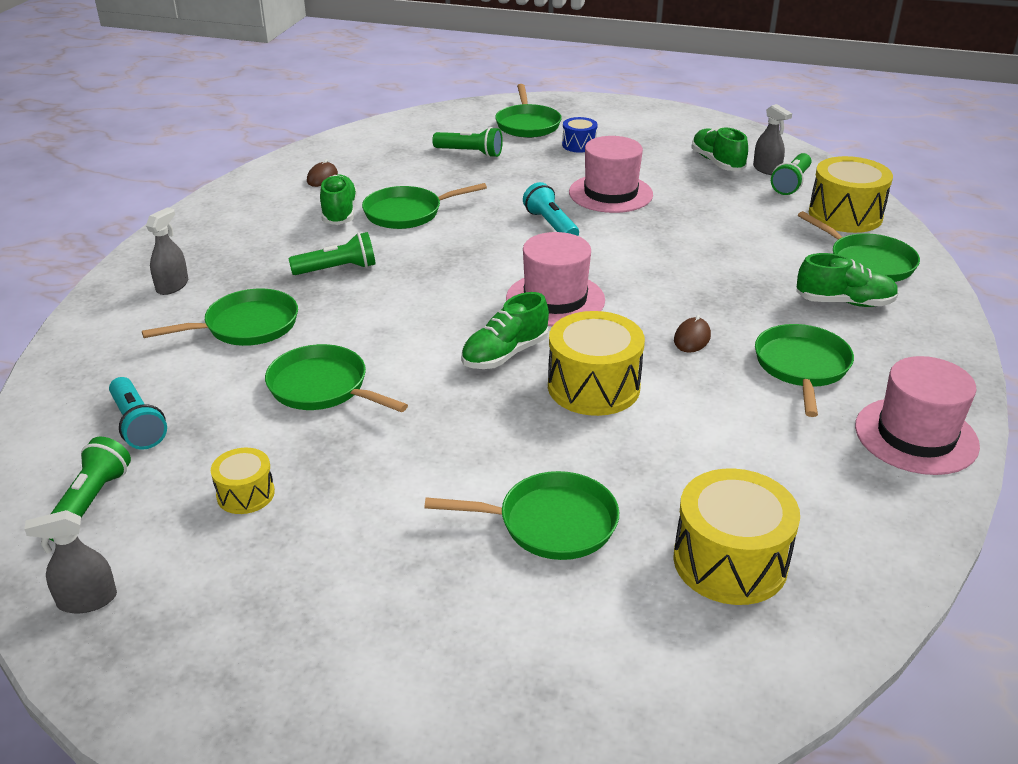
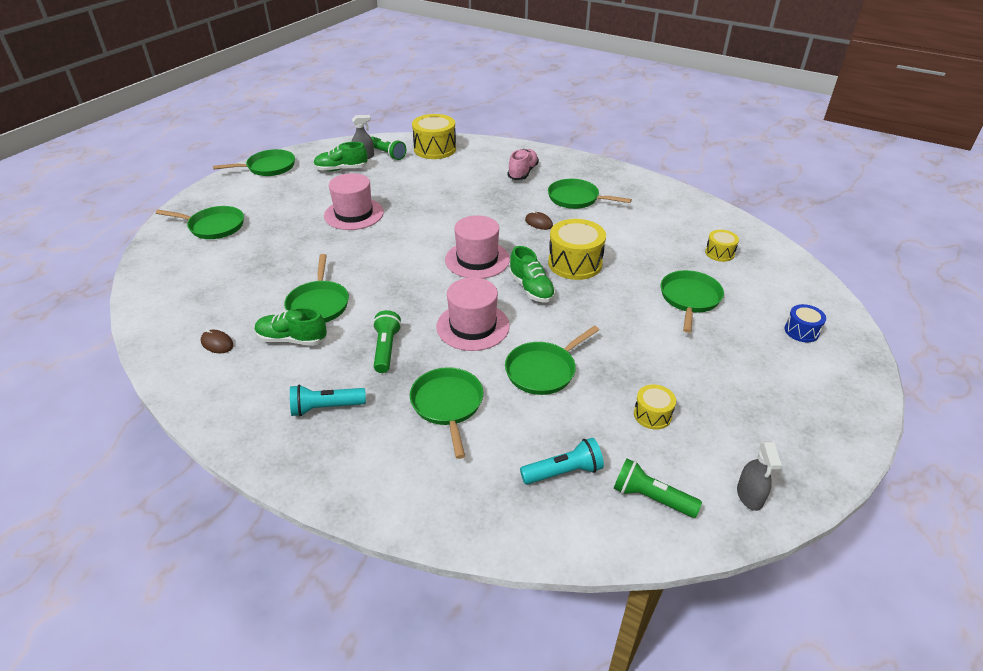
camera: 75 degrees left, 5 degrees up
grey spray bottle [146,207,188,295] -> none
green flashlight [432,127,503,158] -> none
turquoise flashlight [523,182,579,236] -> turquoise flashlight moved to [290,385,366,417]
blue drum [562,117,598,153] -> blue drum moved to [785,304,826,342]
yellow drum [673,469,800,605] -> yellow drum [705,230,739,262], size x0.54
green shoe [796,253,899,307] -> pink shoe [508,149,539,180]
green pan [798,211,920,282] -> green pan moved to [213,149,295,176]
pink hat [855,356,980,475] -> pink hat moved to [436,277,510,351]

